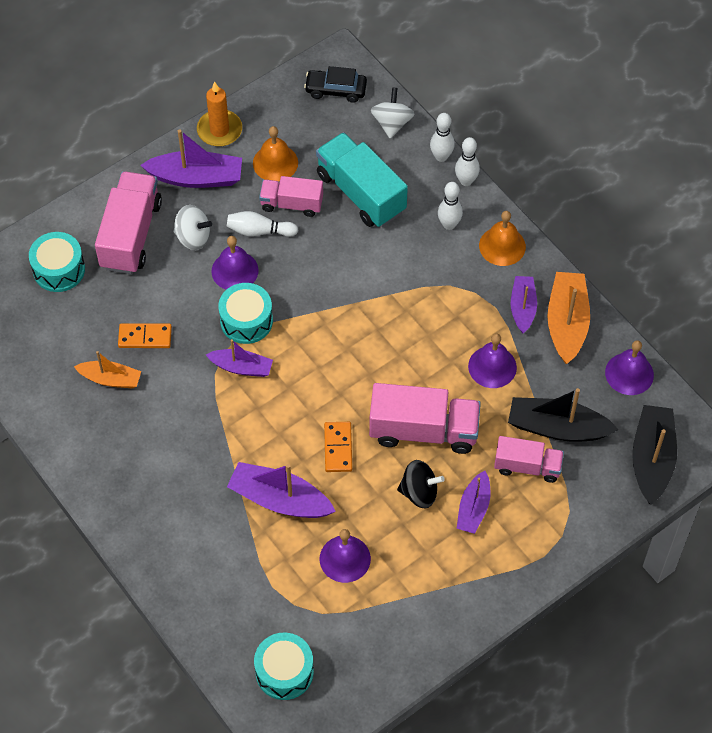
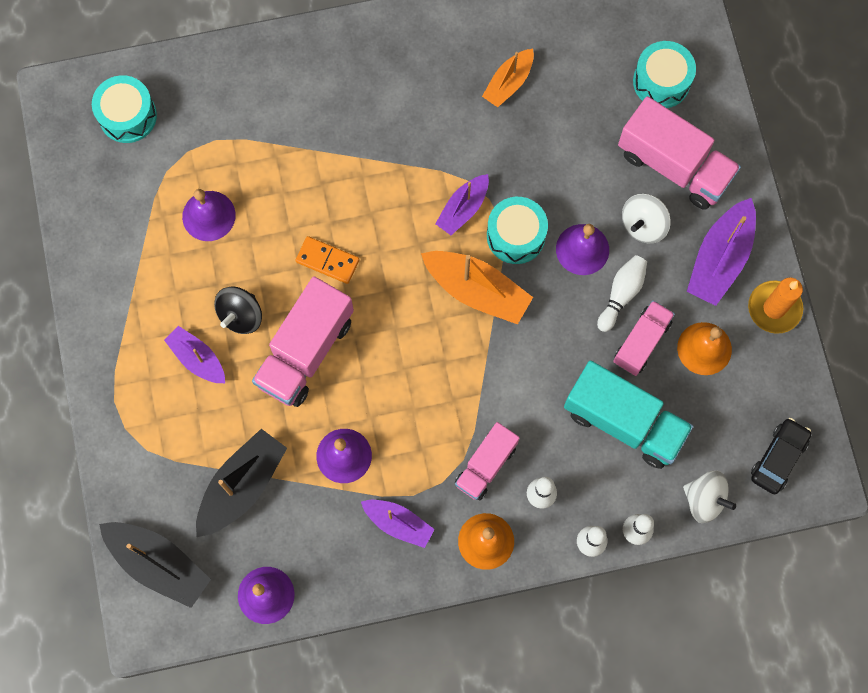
camera: 115 degrees right, 15 degrees up
orange domino [118,323,172,348] -> none
purple boat [227,462,336,518] -> none
turquoise truck [316,132,408,227] -> turquoise truck turned 45 degrees clockwise [564,361,693,469]
pink truck [494,436,564,483] -> pink truck moved to [455,422,520,500]
orange boat [547,272,590,364] -> orange boat moved to [421,251,533,325]

